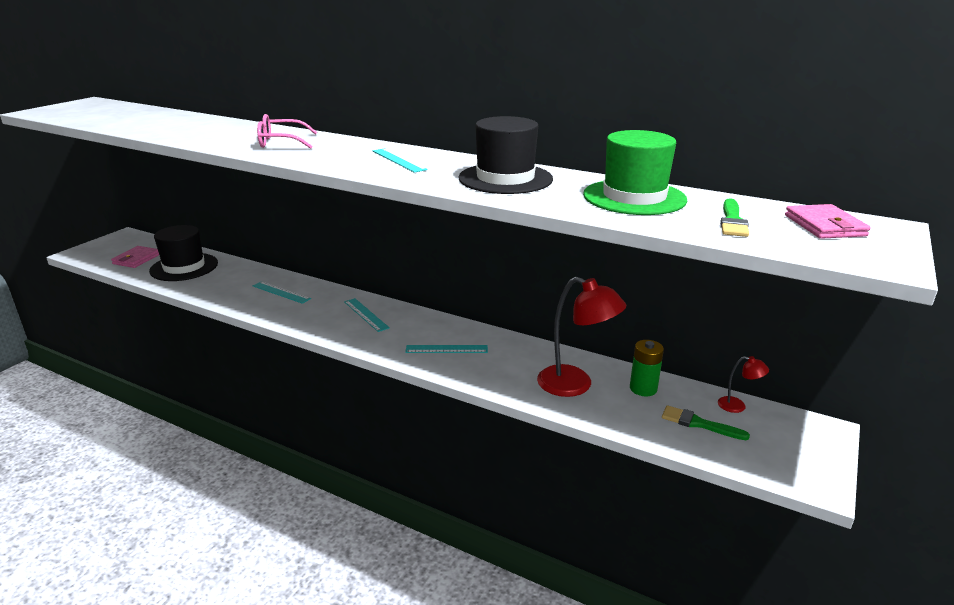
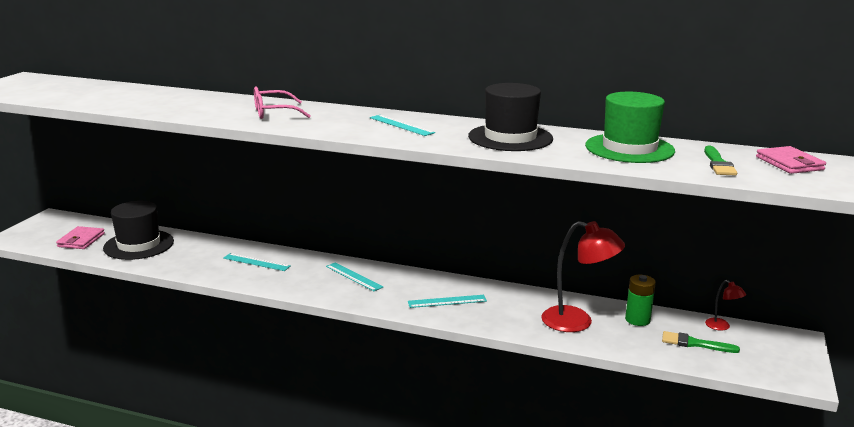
camera: 10 degrees left, 5 degrees down
red lamp [718,356,769,413] -> red lamp turned 45 degrees clockwise [705,280,746,331]

